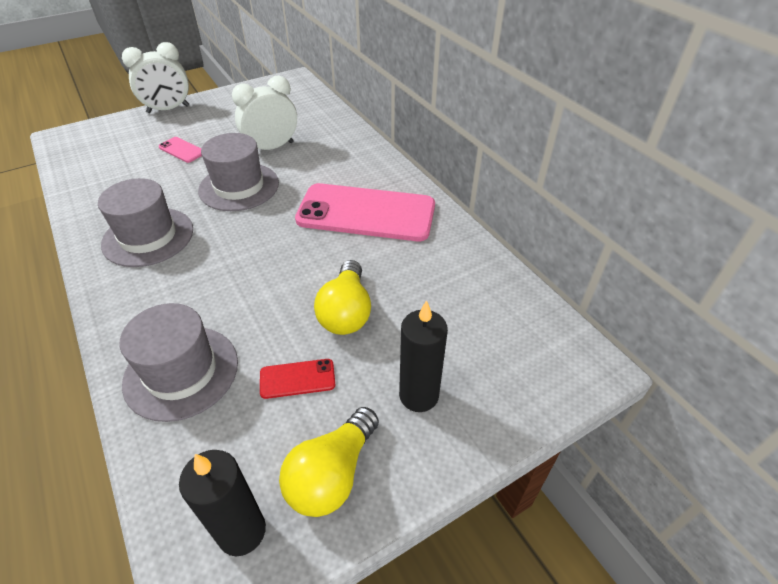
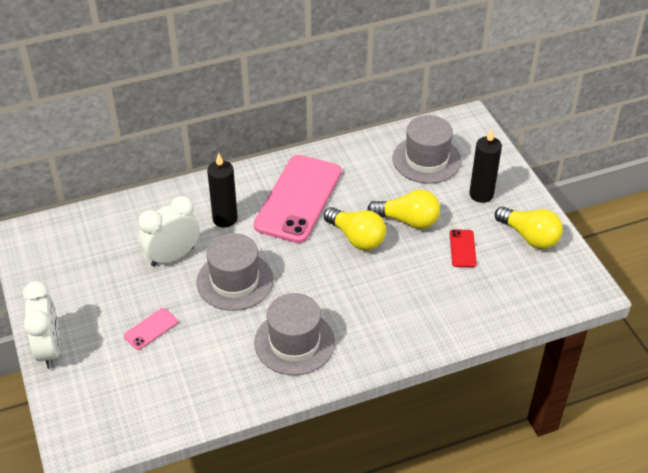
camera: 80 degrees left, 0 degrees up
grey hat [119,303,238,422] -> grey hat moved to [393,115,462,184]
black candle [179,450,266,556] -> black candle moved to [207,153,238,227]
white clock [232,76,297,150] -> white clock turned 75 degrees clockwise [138,196,200,267]
none -> yellow light bulb [324,207,386,250]

